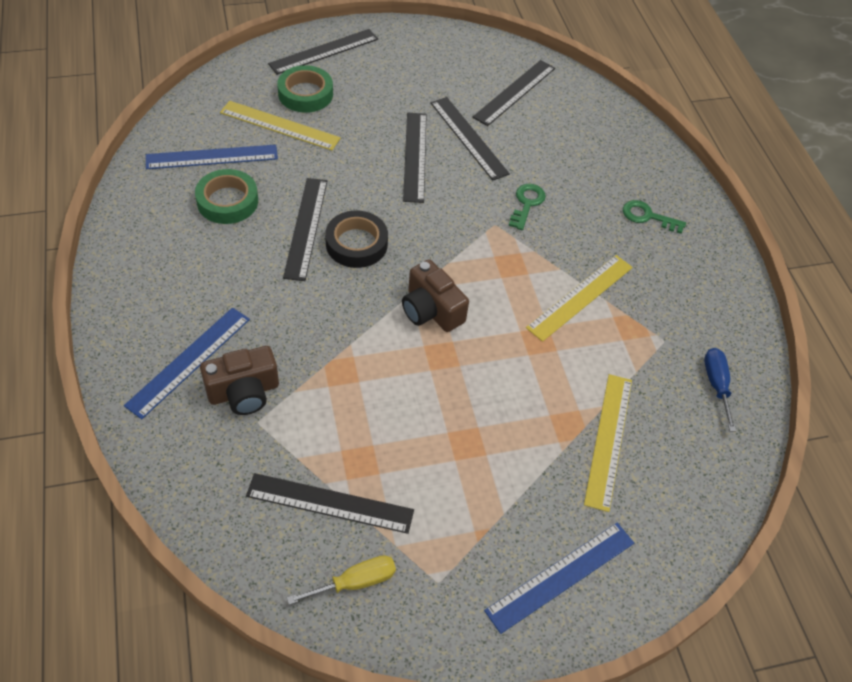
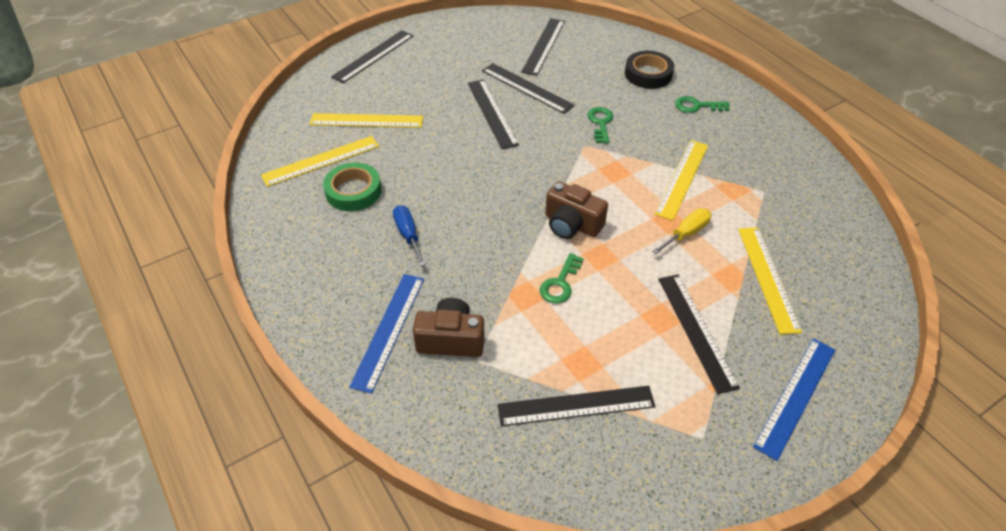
camera: 15 degrees left, 5 degrees down
blue ruler [146,145,278,169] -> yellow ruler [261,136,379,187]
brown camera [200,346,279,415] -> brown camera turned 135 degrees counterclockwise [413,298,485,357]
green tape [277,65,333,113] -> none
black ruler [283,178,327,281] -> black ruler moved to [658,274,740,394]
yellow screwdriver [287,555,396,605] -> yellow screwdriver moved to [652,208,711,255]
black tape [325,211,388,268] -> black tape moved to [625,51,674,89]
blue screwdriver [704,348,736,431] -> blue screwdriver moved to [393,205,426,266]
none -> green key [540,253,584,304]

